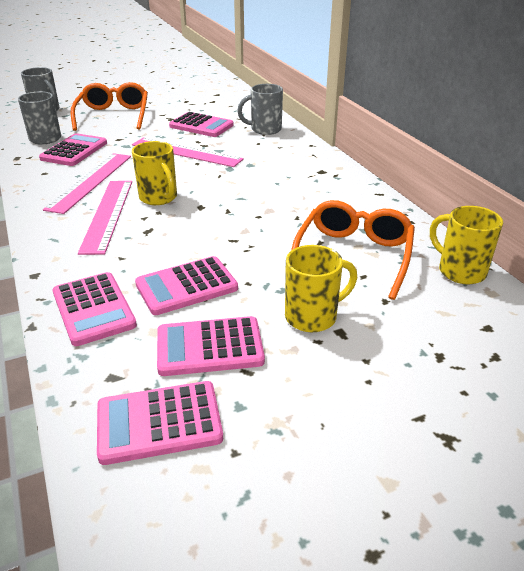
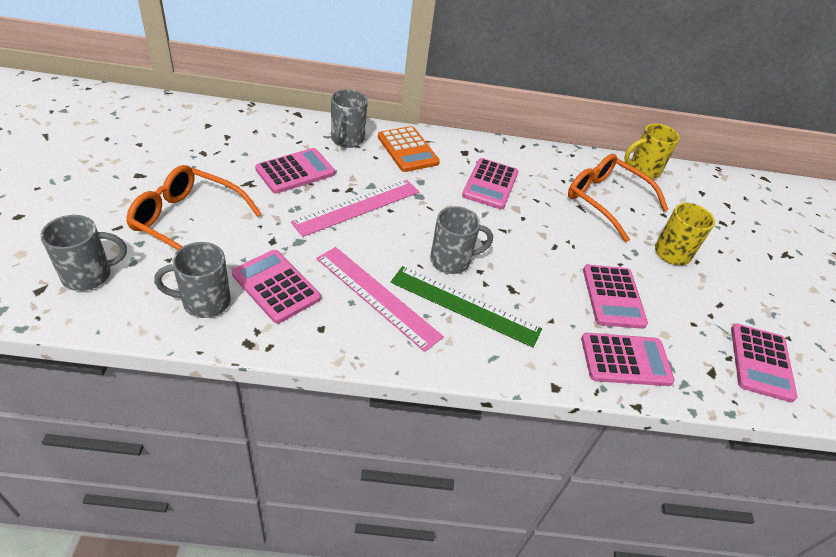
camera: 70 degrees left, 10 degrees up
pink ruler [78,181,132,255] -> green ruler [391,266,542,348]
yellow mug [132,141,177,205] -> grey mug [430,206,493,274]
pink calculator [157,316,265,376] -> pink calculator moved to [462,158,518,209]
none -> orange calculator [378,126,440,172]

